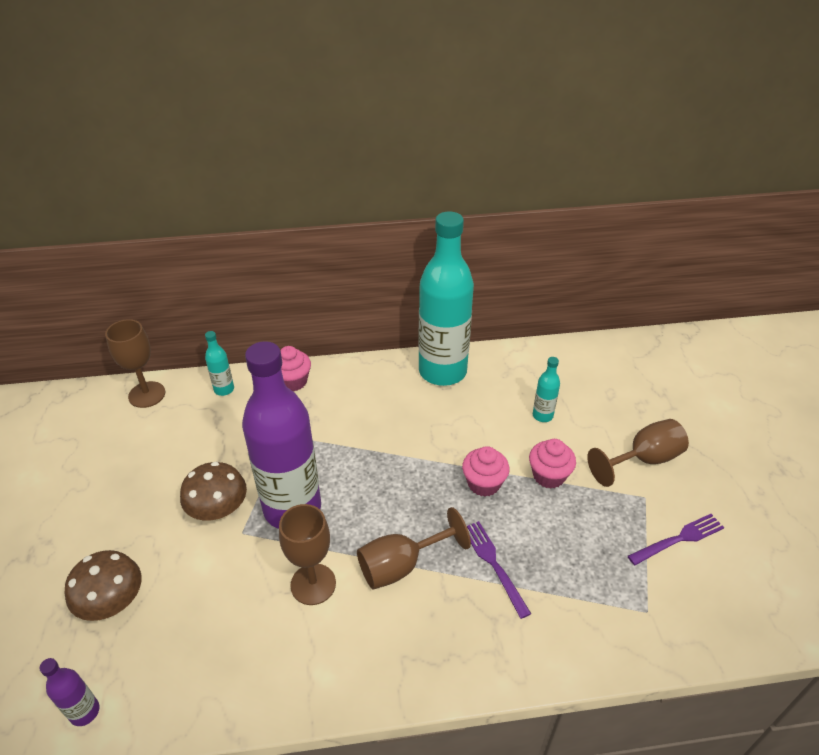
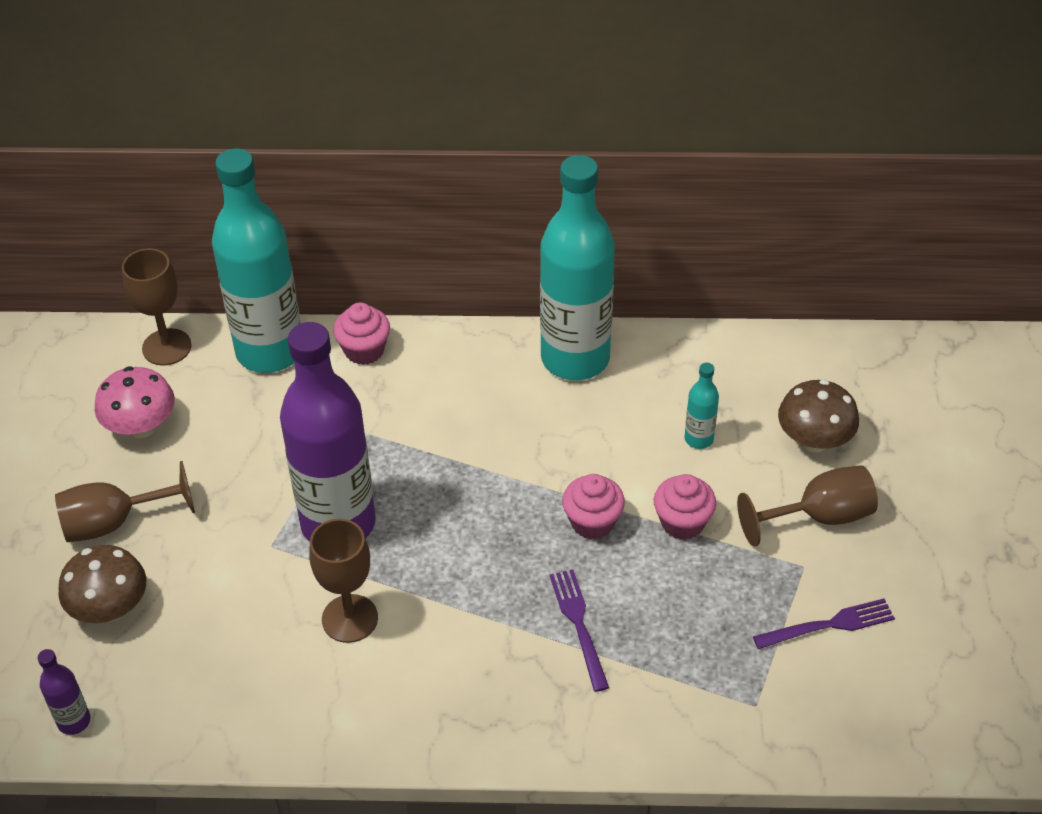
camera: 10 degrees right, 5 degrees up
brown mushroom [180,462,247,521] -> brown mushroom moved to [778,379,859,452]
turquoise bottle [205,331,234,396] -> turquoise bottle [212,149,301,373], size x2.46
brown goblet [357,507,471,590] -> brown goblet moved to [55,461,195,542]
none -> pink mushroom [95,366,175,438]

